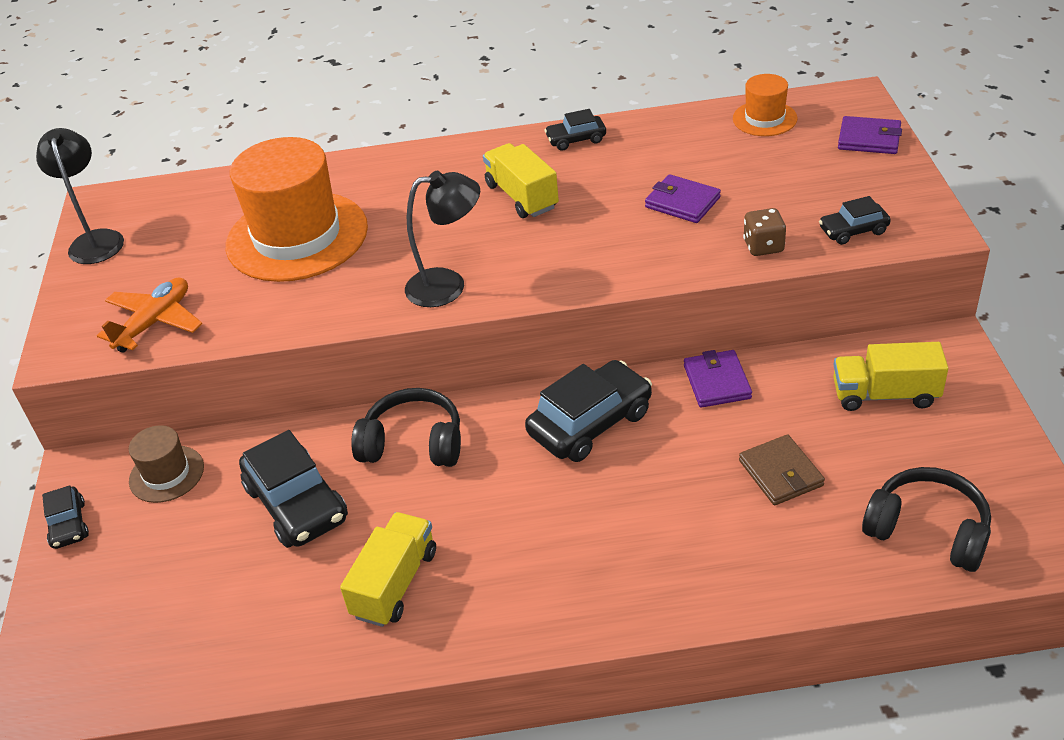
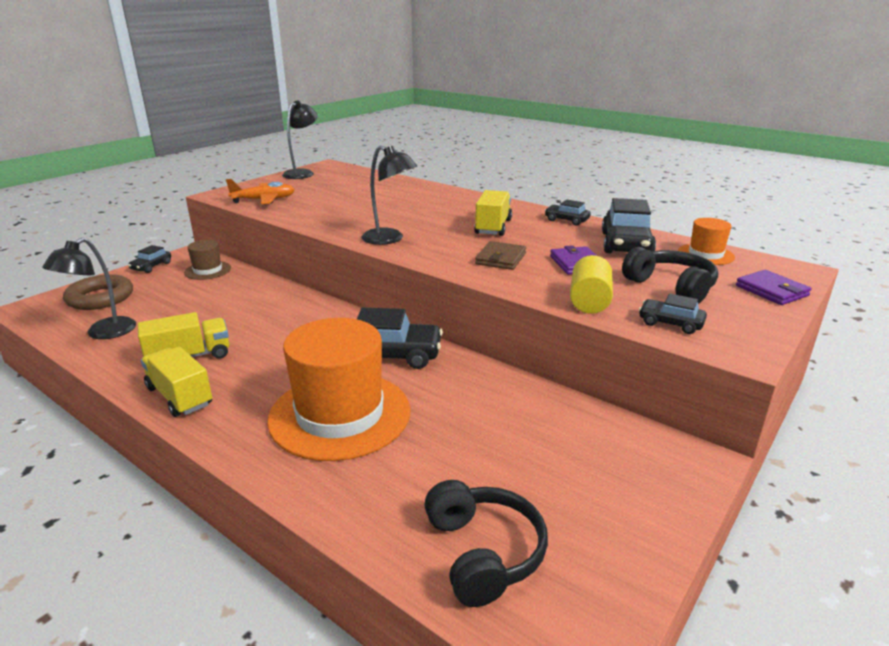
camera: 40 degrees right, 15 degrees down
orange hat [226,137,368,282] -> orange hat moved to [267,318,411,461]
black car [239,430,348,548] -> black car moved to [602,198,656,253]
black headphones [351,388,461,467] -> black headphones moved to [622,247,718,304]
purple wallet [684,350,752,408] -> none
brown wallet [739,434,825,505] -> brown wallet moved to [475,241,526,270]
brown dice [743,208,786,256] -> yellow cylinder [570,255,613,314]
yellow truck [833,342,948,411] -> yellow truck moved to [141,347,212,417]
none -> black lamp [42,238,136,339]
none -> brown ring [63,274,133,310]

